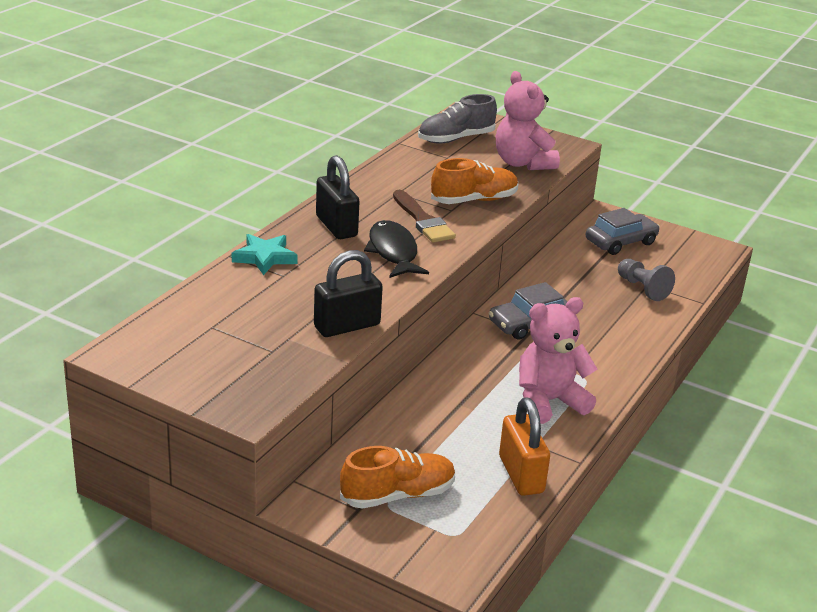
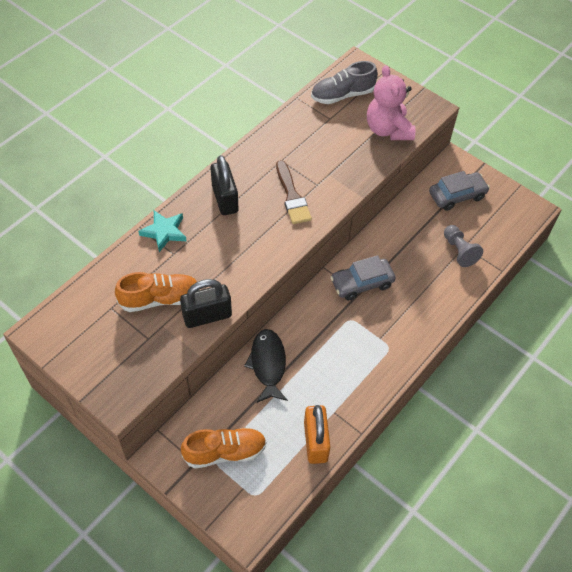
camera: 10 degrees right, 25 degrees up
black fish [364,220,429,278] -> black fish moved to [244,329,288,403]
orange shoe [431,158,518,204] -> orange shoe moved to [115,272,199,312]
pink teddy bear [519,297,597,424] -> none

